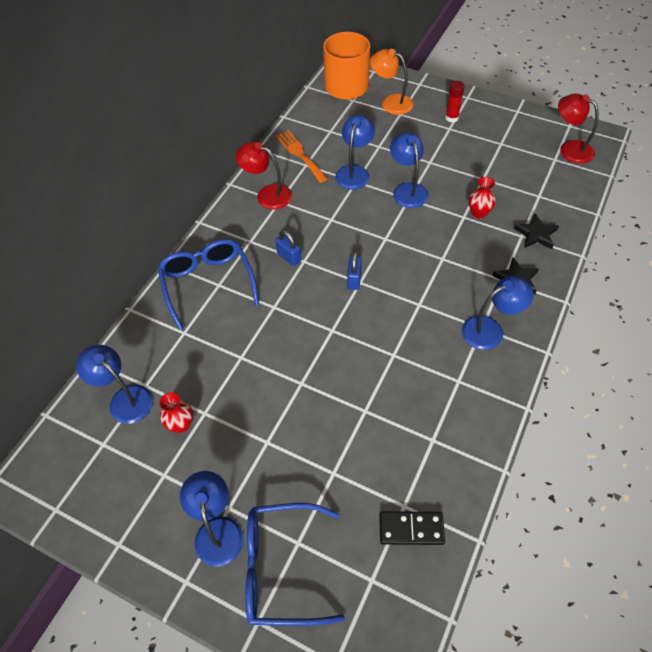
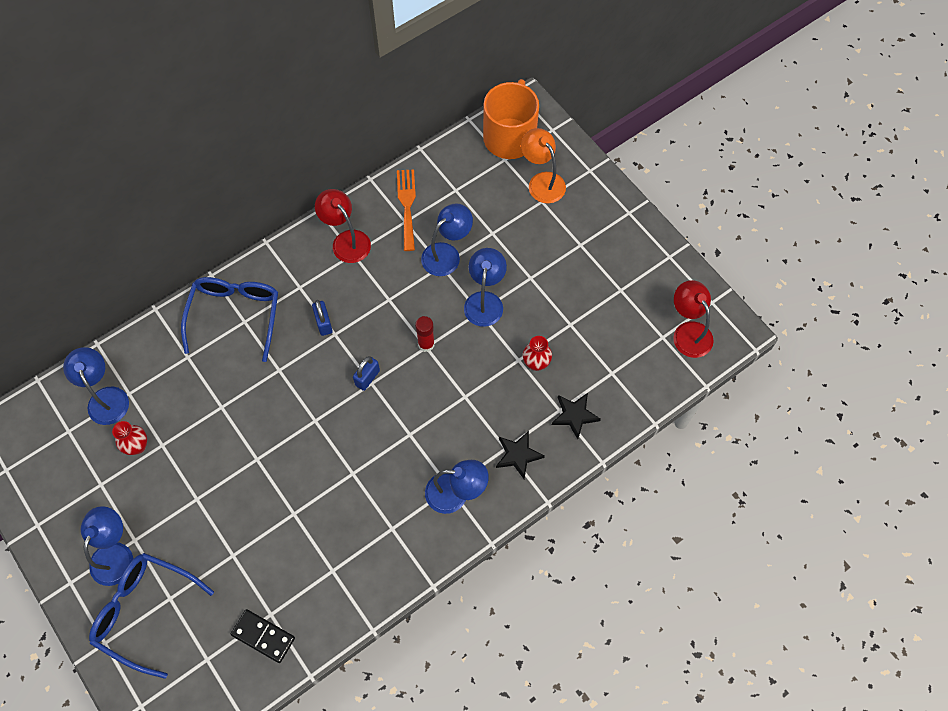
camera: 25 degrees right, 10 degrees up
red glue stick [445,81,465,123] -> red glue stick moved to [415,316,435,352]

